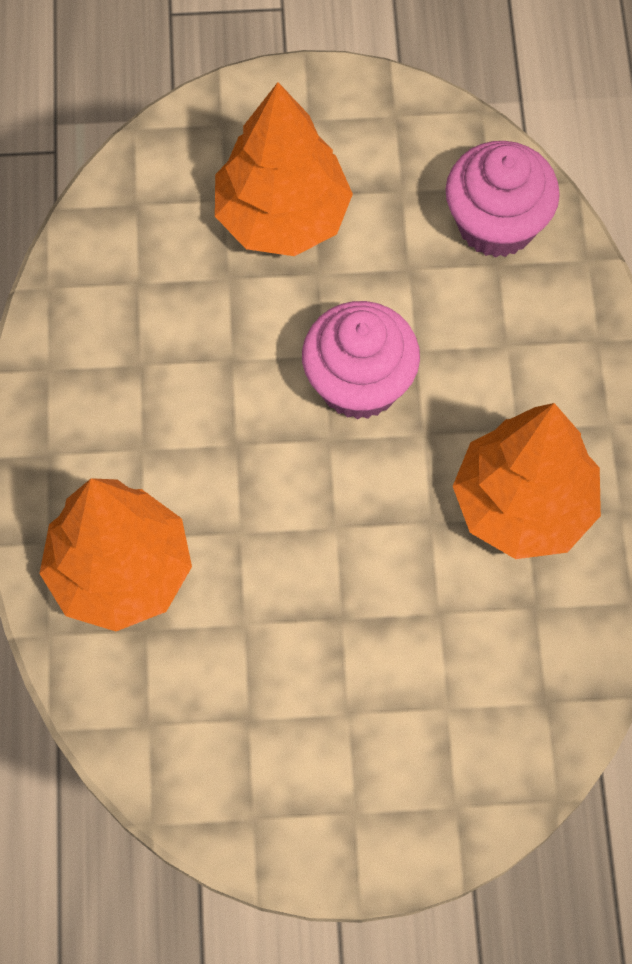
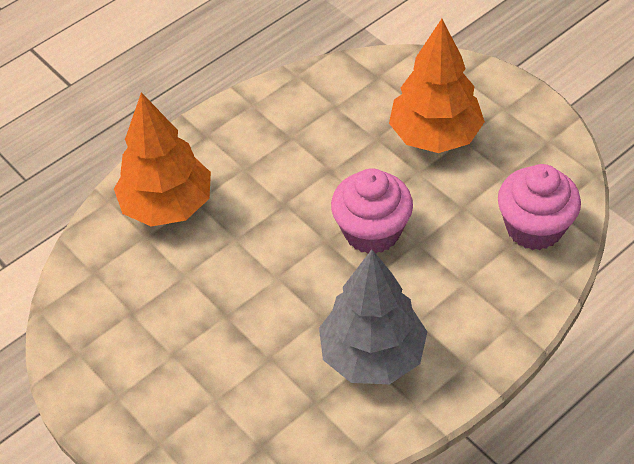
camera: 55 degrees right, 15 degrees down
orange tree [453,403,601,559] -> grey tree [319,249,427,384]

